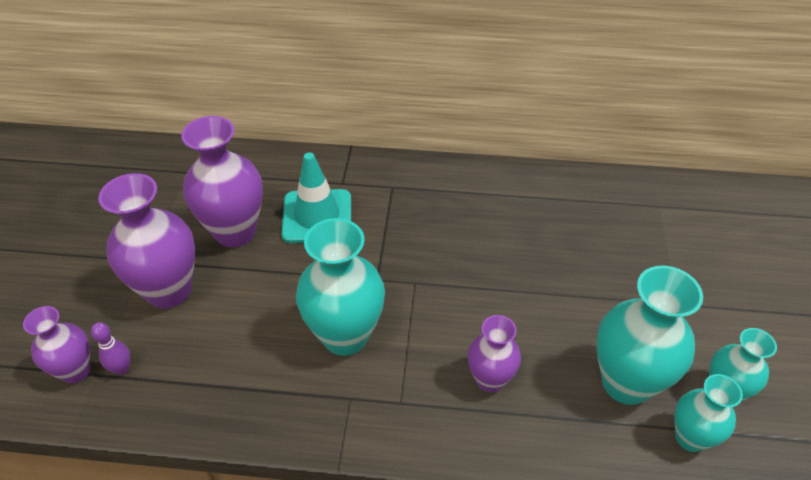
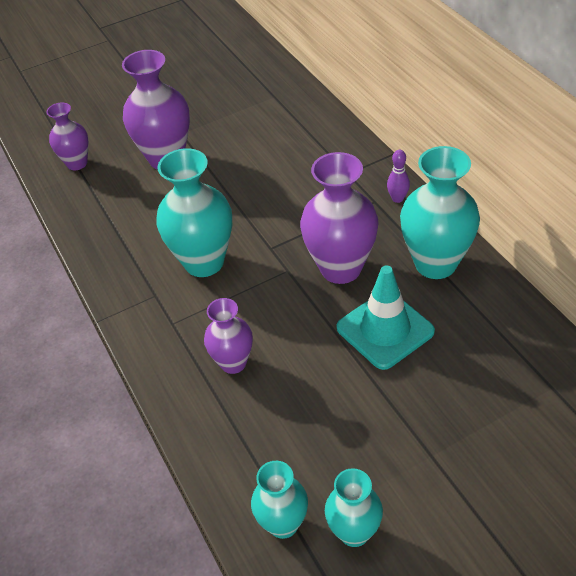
camera: 60 degrees right, 0 degrees up
purple bowling pin [91,322,131,375] -> purple bowling pin moved to [387,150,410,203]
purple vase [181,116,263,247] -> purple vase moved to [300,152,379,284]
turquoise traffic cone [281,152,351,243] -> turquoise traffic cone moved to [337,265,435,370]
turquoise vase [597,266,703,405] -> turquoise vase moved to [400,146,480,279]

